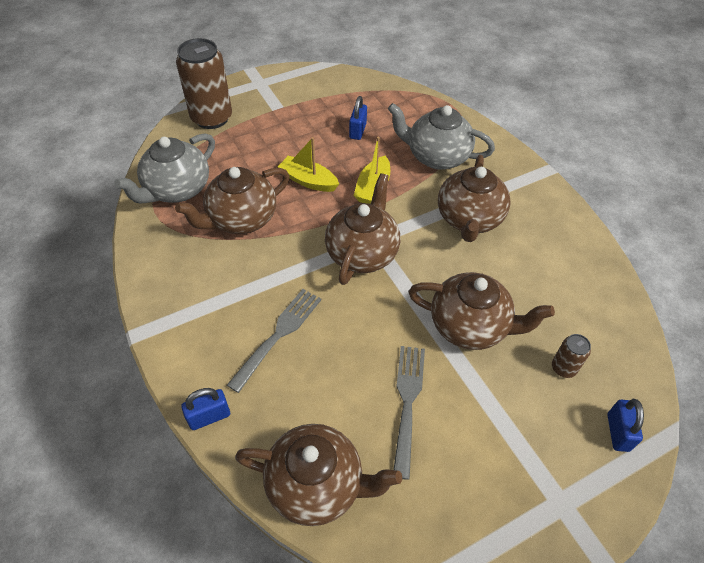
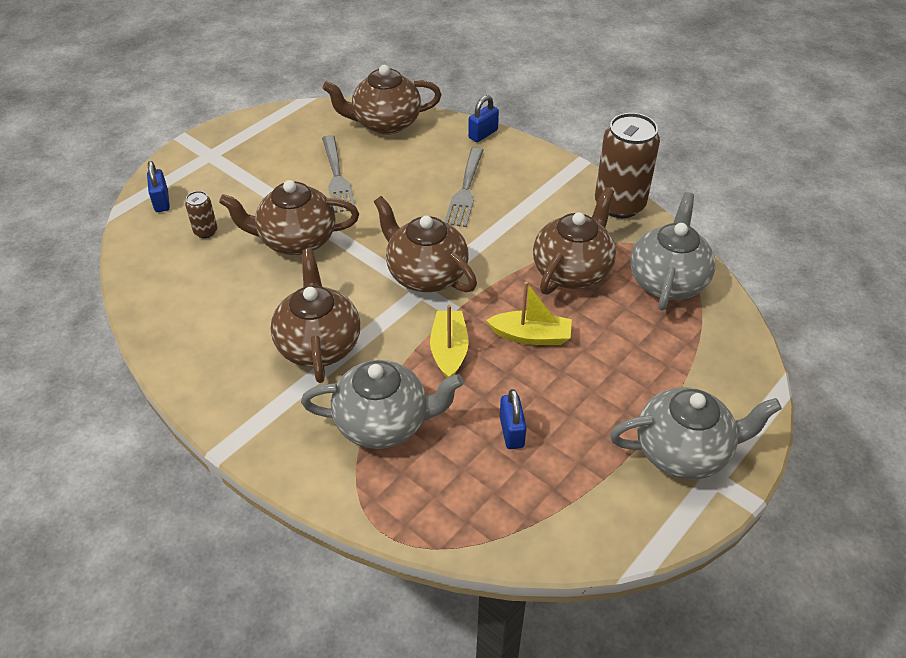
camera: 160 degrees right, 5 degrees down
brown can [176,38,232,129] -> brown can moved to [595,113,660,218]
brown teapot [325,173,400,285] -> brown teapot turned 135 degrees clockwise [374,196,477,292]
none -> grey teapot [610,387,782,479]

